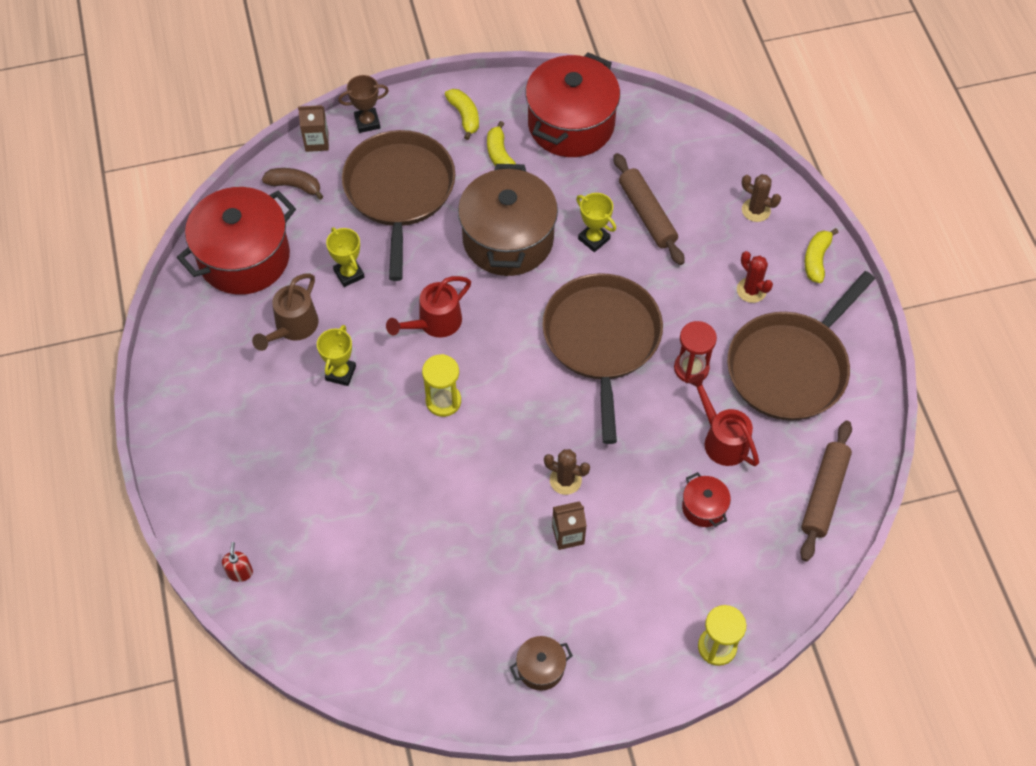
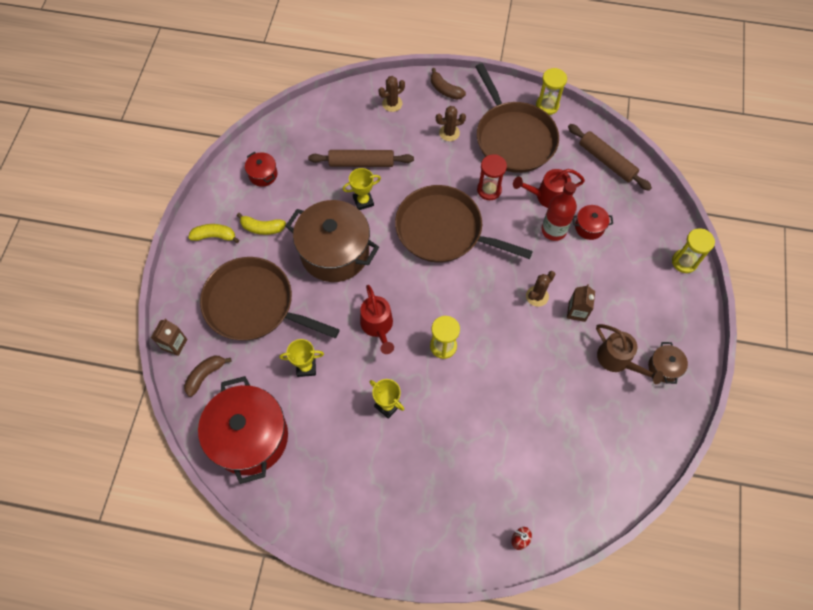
camera: 65 degrees left, 5 degrees up
brown watering can [252,273,319,351] -> brown watering can moved to [596,324,663,384]
brown trophy [338,75,389,133] -> none
red pot [525,52,620,157] -> red pot [245,152,278,187], size x0.44
red cactus [737,251,773,303] -> brown cactus [436,106,466,141]
yellow banana [805,228,839,283] -> brown banana [431,68,466,100]
none -> yellow hourglass [536,68,567,115]
none -> red bottle [542,182,577,241]

